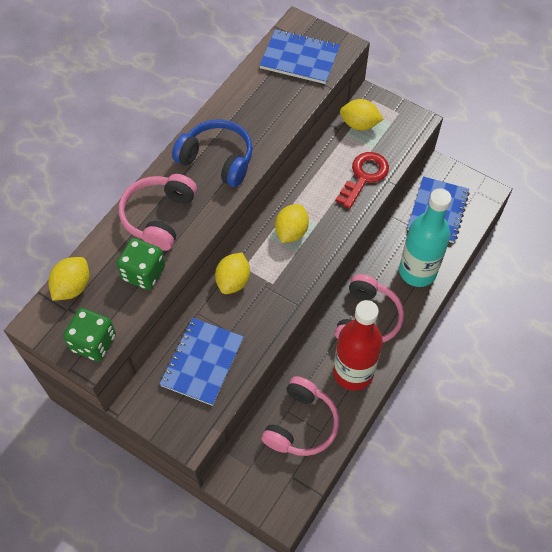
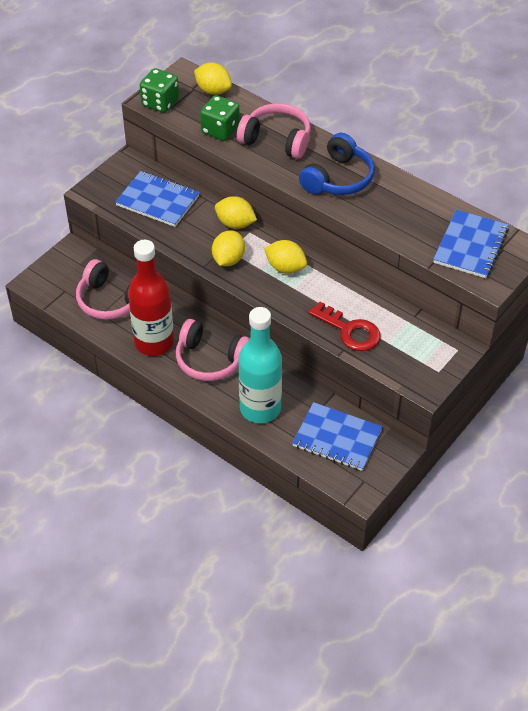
camera: 95 degrees right, 10 degrees down
yellow lemon [340,99,383,131] -> yellow lemon moved to [212,230,245,266]

